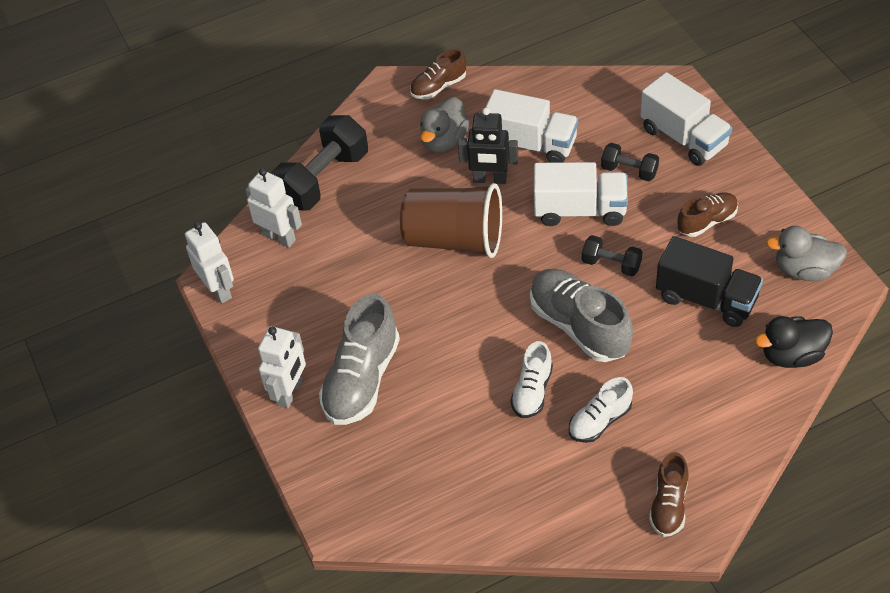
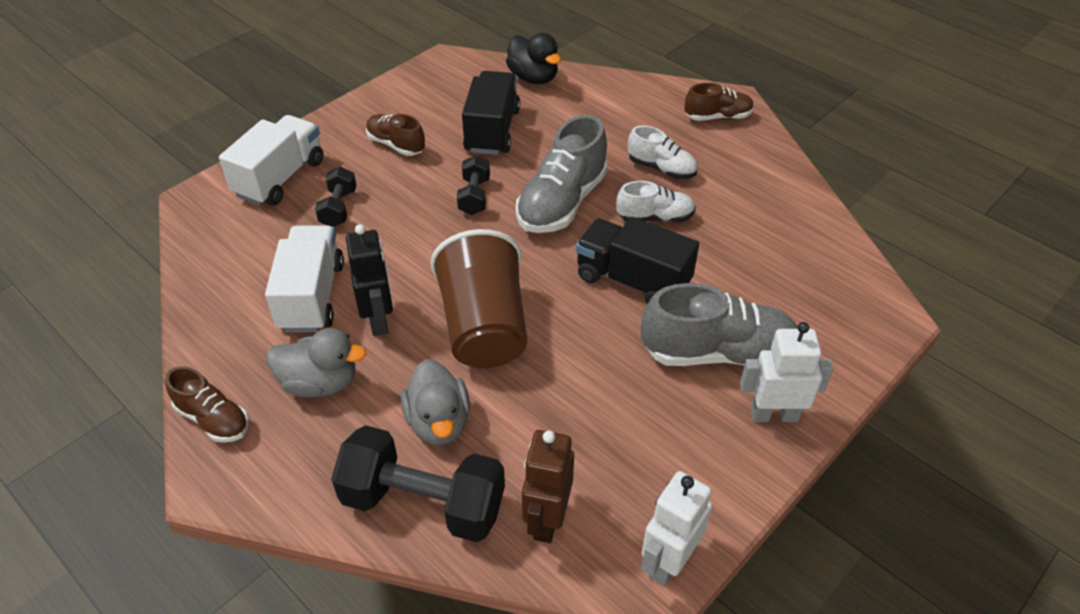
camera: 115 degrees left, 5 degrees down
white robot [246,168,302,248] -> brown robot [522,430,574,543]
white truck [534,162,628,226] -> none
grey duck [766,226,847,281] -> grey duck moved to [401,359,470,445]
none -> black truck [576,217,699,304]

